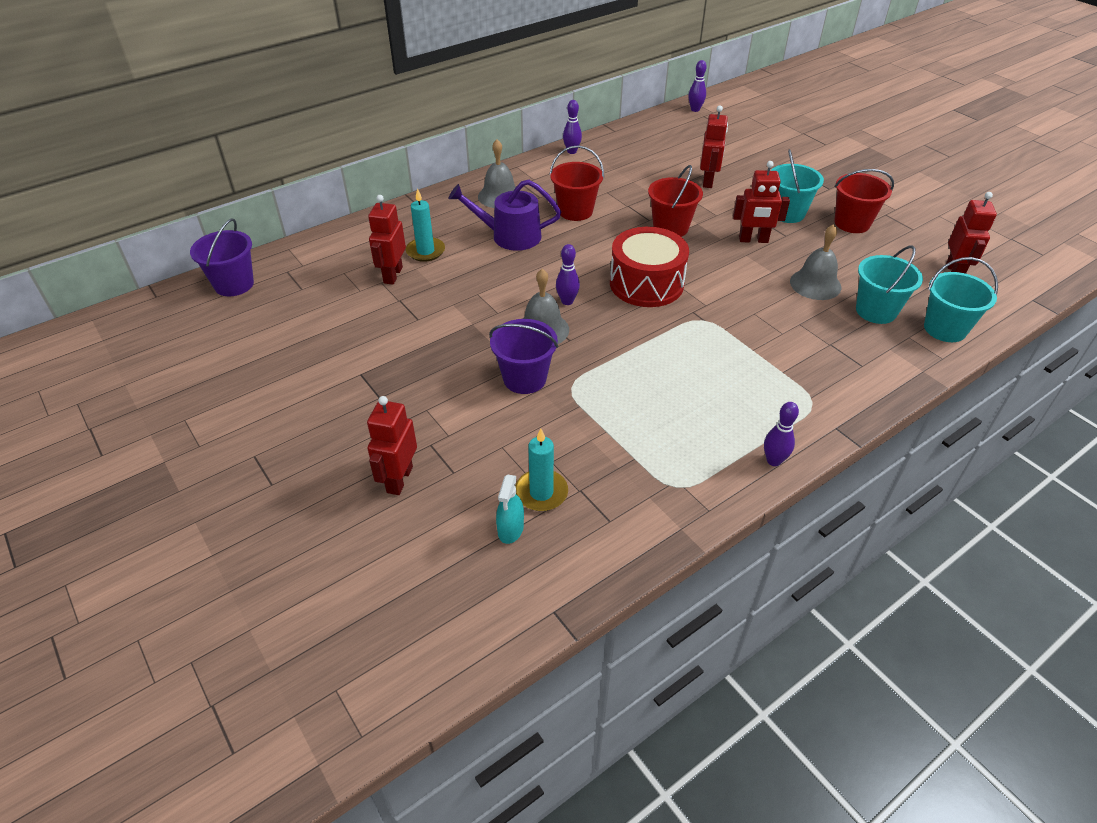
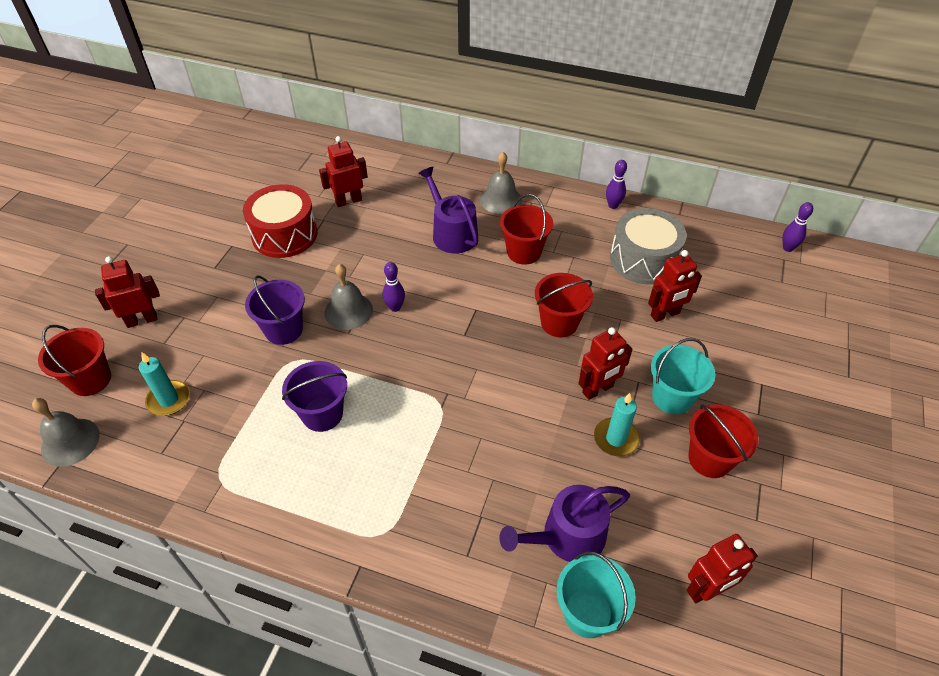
camera: 55 degrees right, 5 degrees up
purple bucket [190,218,254,296] -> purple bucket moved to [282,361,347,432]
turquoise candle [406,188,445,262] -> turquoise candle moved to [594,393,640,457]
turquoise spray bottle [496,475,524,544] -> none
red drum [610,227,689,307] -> red drum moved to [243,184,317,258]
red robot [733,161,790,243] -> red robot turned 90 degrees counterclockwise [578,327,632,400]
purple bowling pin [764,402,799,466] -> none
grey bell [790,224,841,300] -> grey bell moved to [32,398,100,467]
turquoise bucket [856,245,923,324] -> purple watering can [499,485,630,562]
none -> red bucket [38,325,111,396]
none -> grey drum [610,208,687,284]

